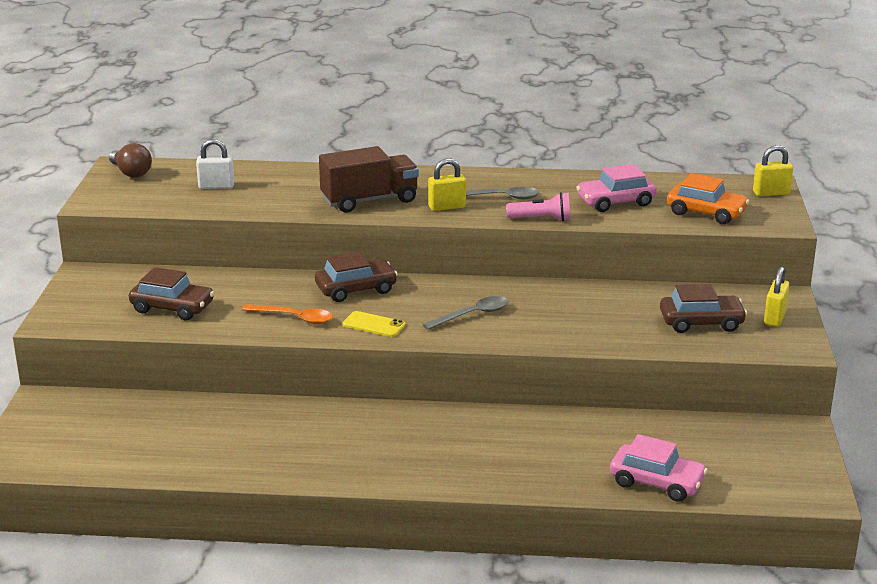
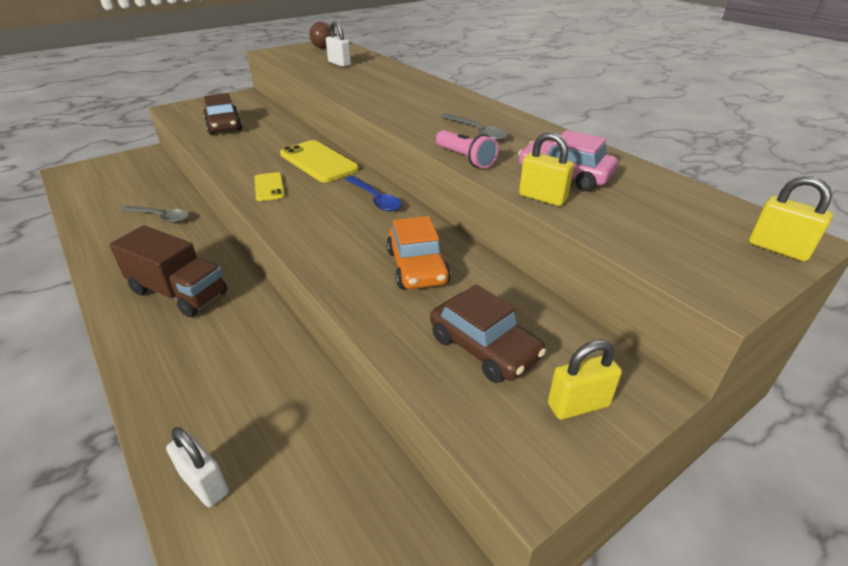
camera: 50 degrees right, 10 degrees up
orange spoon [242,304,333,324] -> none
brown car [315,252,398,302] -> yellow phone [280,140,359,182]
brown truck [319,146,419,212] -> brown truck moved to [109,225,227,317]
grey spoon [423,296,508,330] -> grey spoon moved to [120,206,189,223]
yellow padlock [428,158,466,211] -> yellow padlock moved to [519,132,574,206]
pink car [610,434,708,502] -> white padlock [166,427,229,507]
orange car [667,173,749,224] -> orange car moved to [387,216,451,289]
none -> blue spoon [345,176,402,211]

